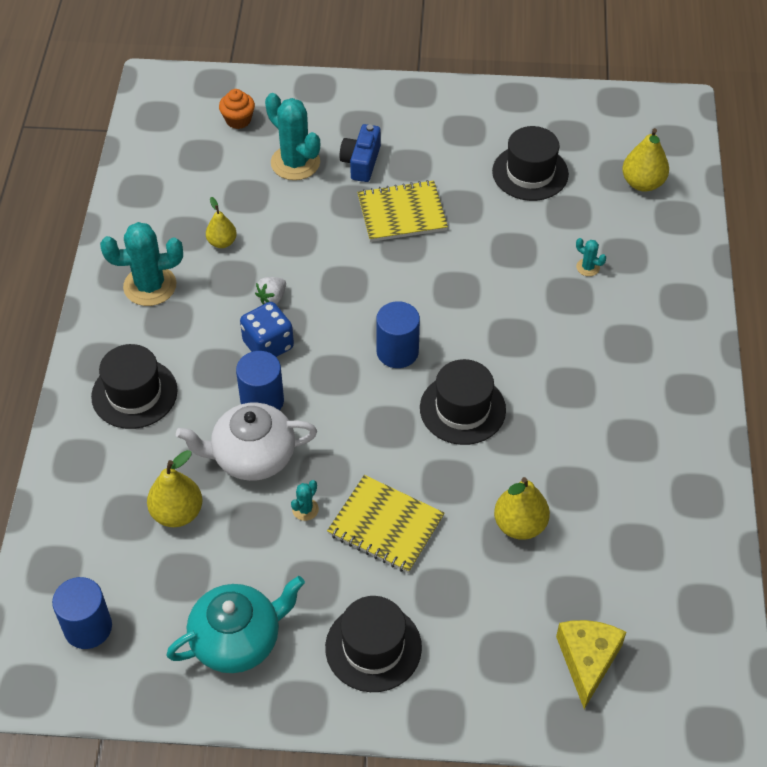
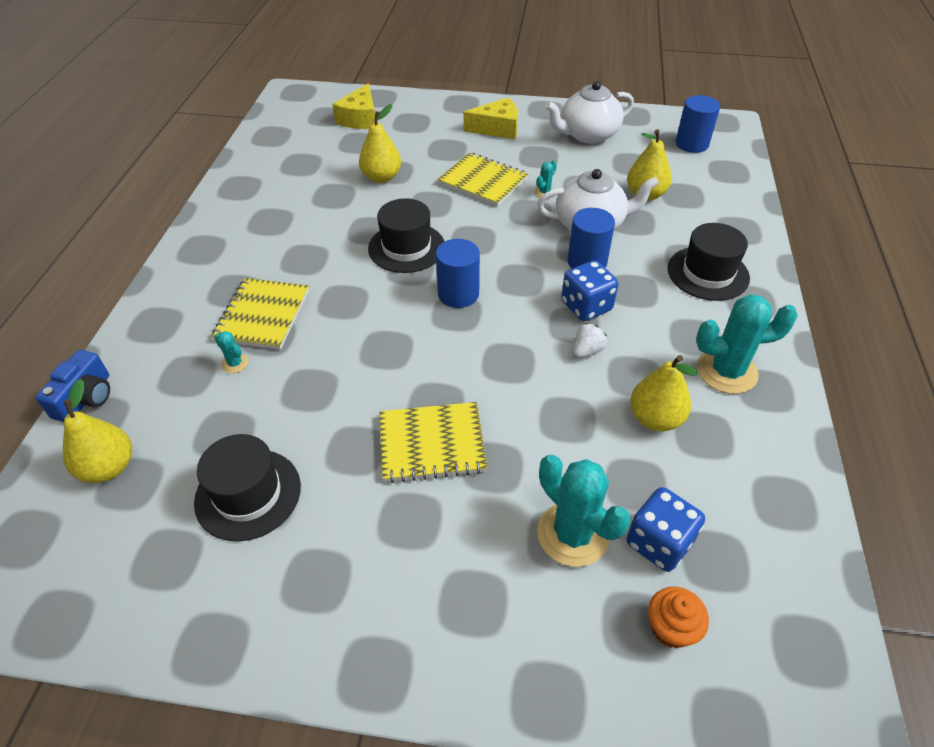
camera: 175 degrees left, 5 degrees down
turquoise teapot [166,576,305,673] -> white teapot [545,81,634,144]
yellow pear [206,197,237,248] -> yellow pear [630,355,698,432], size x1.54
black hat [325,596,422,692] -> yellow cheese [463,97,518,139]
blue camera [340,124,381,182] -> blue camera moved to [36,350,110,422]
none -> yellow notebook [211,278,309,350]
none -> blue dice [626,487,705,572]

